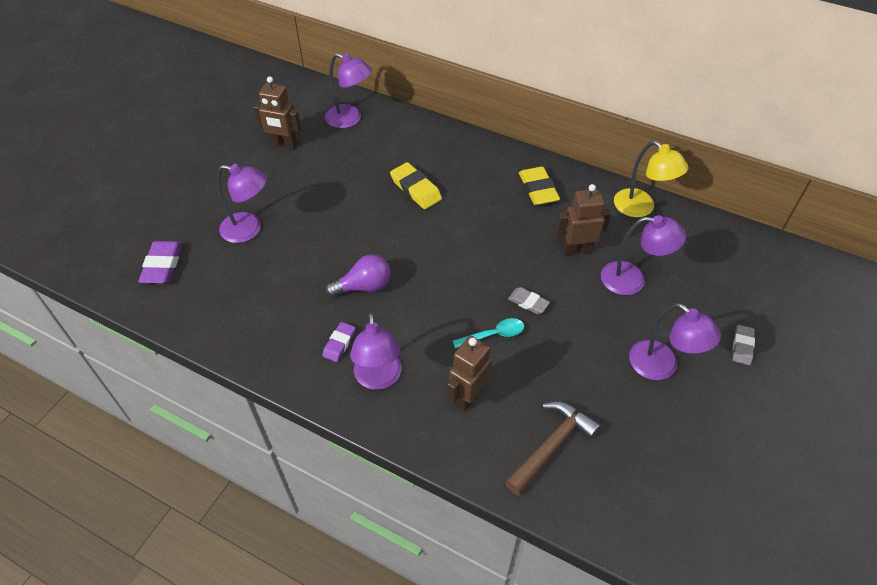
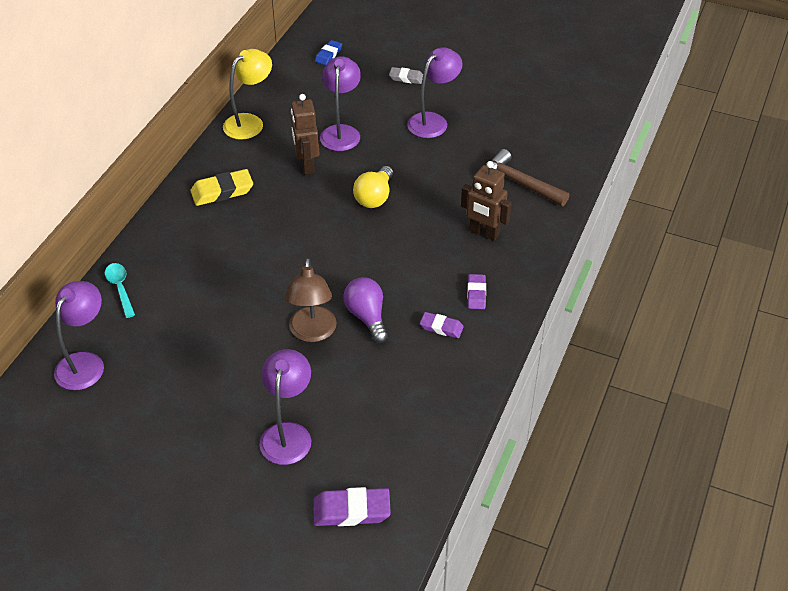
camera: 95 degrees left, 5 degrees down
brown robot [253,77,301,149] -> none
purple lamp [350,313,402,390] -> purple eraser [467,274,486,309]
yellow eraser [390,162,442,209] -> none
turquoise spoon [453,318,524,349] -> turquoise spoon moved to [105,263,135,318]
grey eraser [508,287,550,314] -> yellow light bulb [353,166,393,208]
none -> brown lamp [285,258,337,342]
none -> blue eraser [315,40,342,65]

